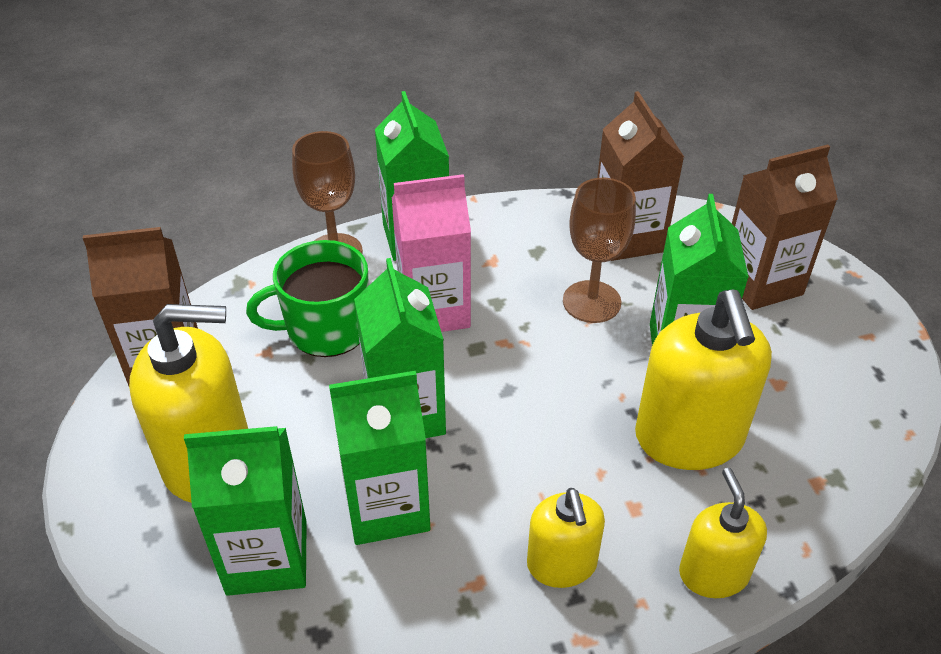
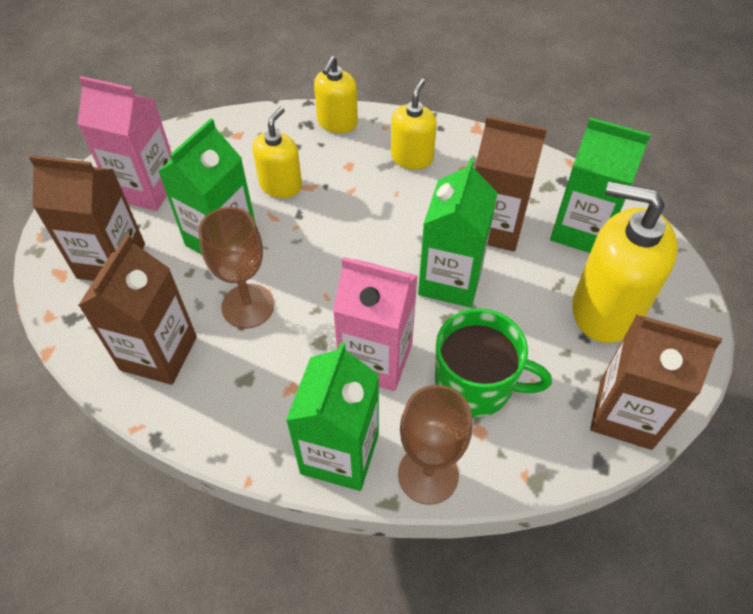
camera: 150 degrees left, 10 degrees up
green carton [329,371,430,545] -> brown carton [475,116,547,251]
yellow soap dispenser [635,289,772,470] -> yellow soap dispenser [252,107,302,198], size x0.58
none -> pink carton [77,76,171,211]

